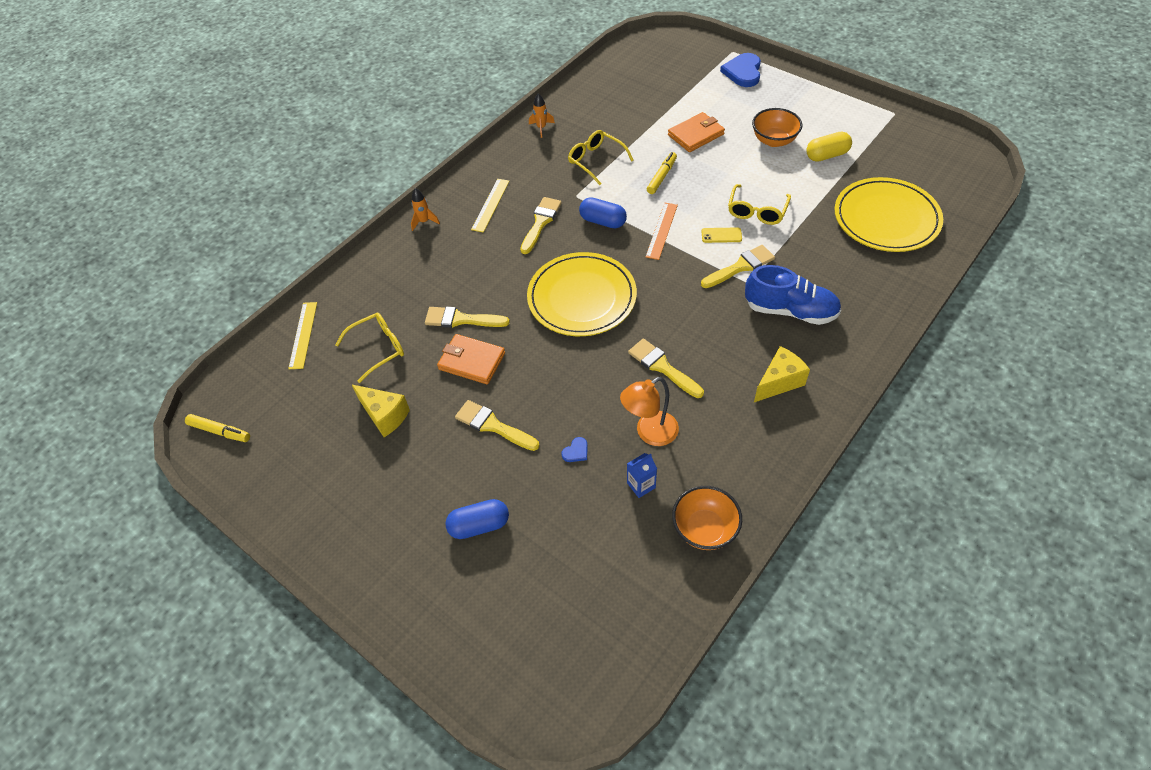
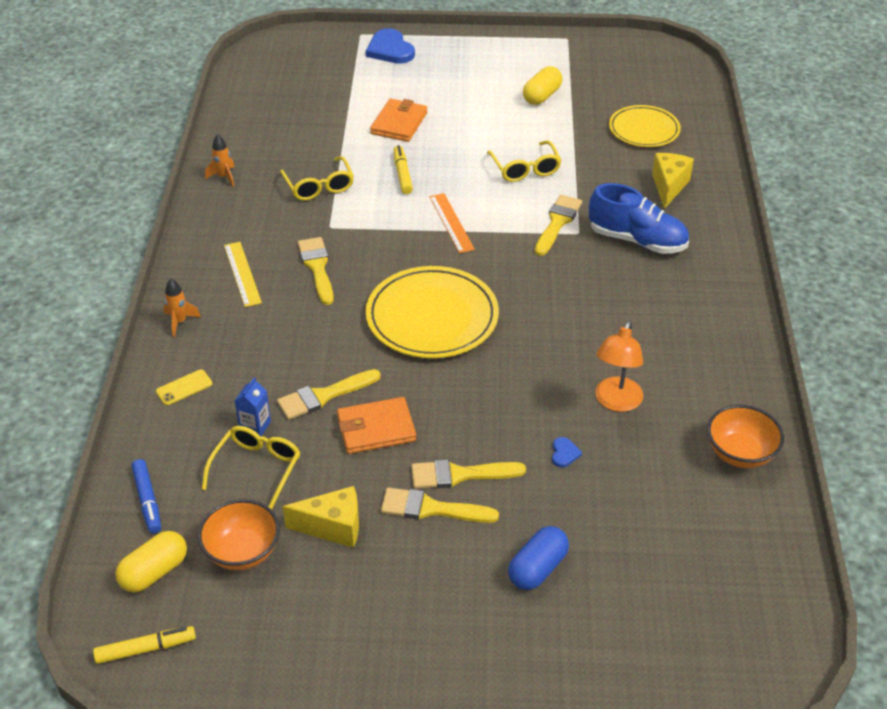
camera: 40 degrees left, 10 degrees down
yellow ruler [288,302,317,369] -> blue marker [132,459,161,534]
yellow glasses [568,130,634,185] -> yellow glasses turned 120 degrees counterclockwise [280,156,354,201]
blue capsule [579,197,627,229] -> none
blue carton [627,453,657,498] -> blue carton moved to [235,377,271,437]
yellow brush [628,338,704,398] -> yellow brush moved to [381,488,499,523]
yellow phone [701,227,742,243] -> yellow phone moved to [156,369,212,405]
blue shoe [745,265,841,325] -> blue shoe turned 45 degrees clockwise [589,183,689,254]
orange bowl [752,108,802,147] -> orange bowl moved to [198,499,280,570]
yellow cheese [754,346,810,402] -> yellow cheese moved to [652,153,694,209]
yellow plate [835,177,943,252] -> yellow plate [609,105,681,147], size x0.63
none -> yellow capsule [115,531,187,592]

